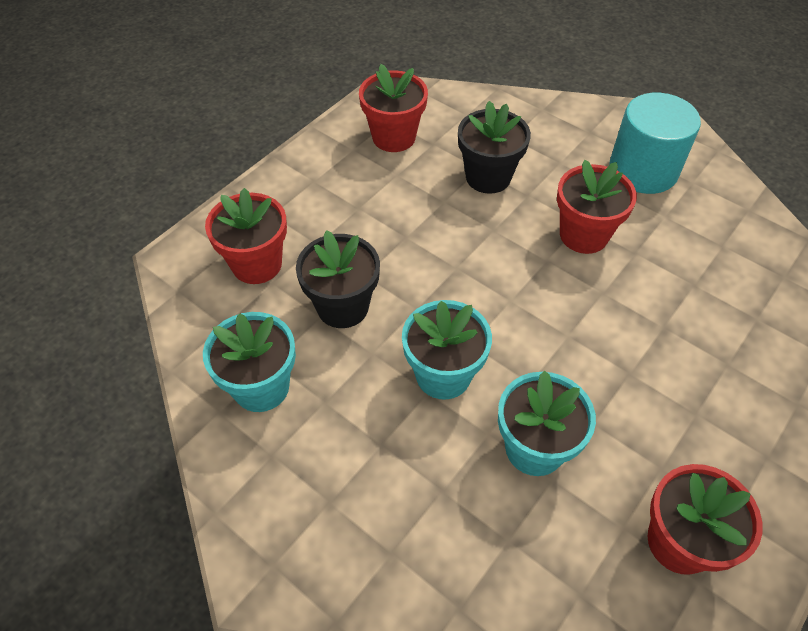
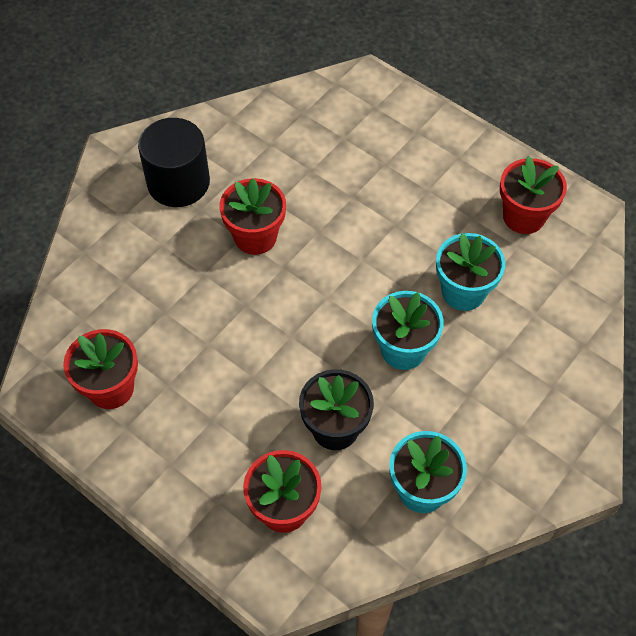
camera: 90 degrees left, 5 degrees up
black flower pot [458,101,531,194] -> none
turquoise cylinder [609,93,701,194] -> black cylinder [138,118,210,207]

